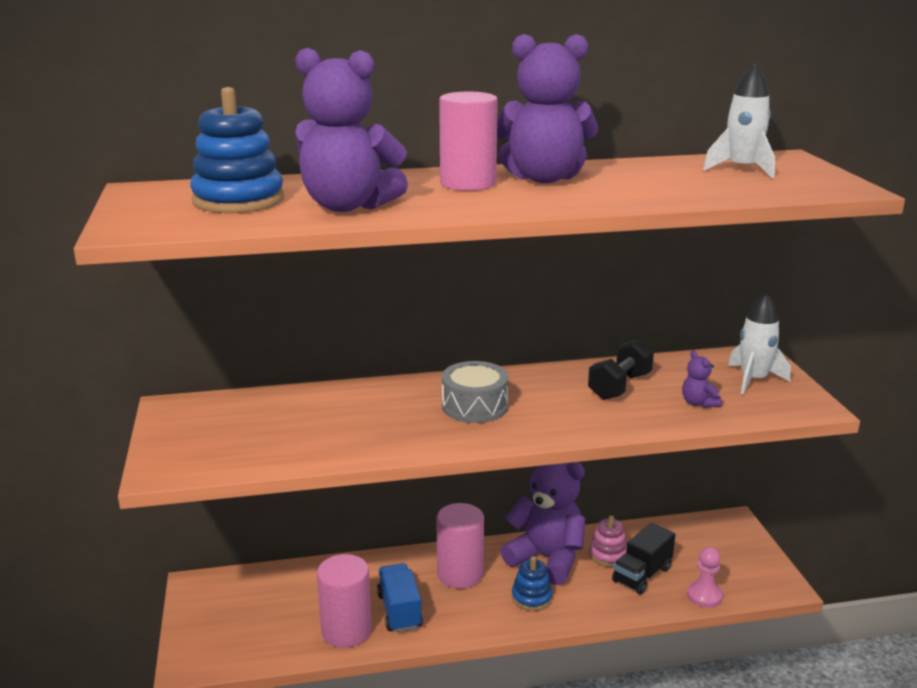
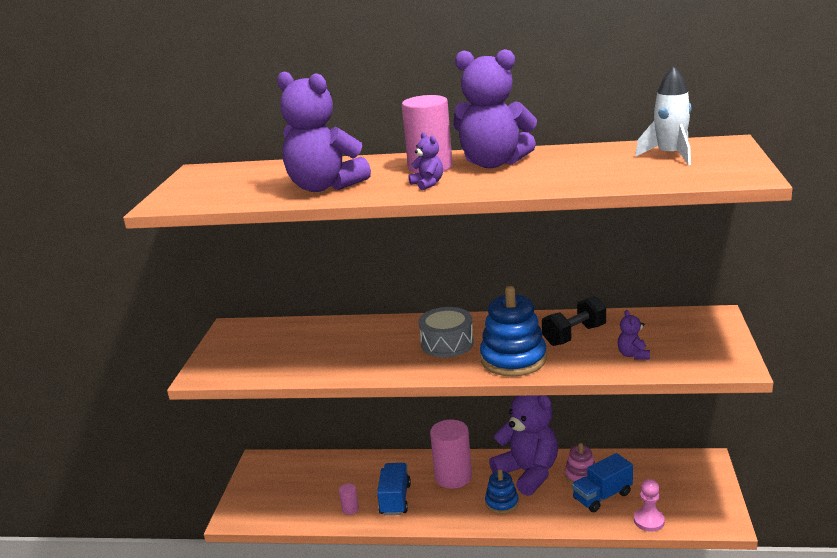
camera: 20 degrees right, 0 degrees up
blue stacking toy [190,87,284,213] -> blue stacking toy moved to [480,286,547,376]
pink cylinder [317,554,372,648] -> pink cylinder [339,484,359,515], size x0.44
black truck [612,523,675,595] -> blue truck [572,453,633,512]
white rocket [728,293,791,395] -> none
none -> purple teddy bear [408,132,443,190]

